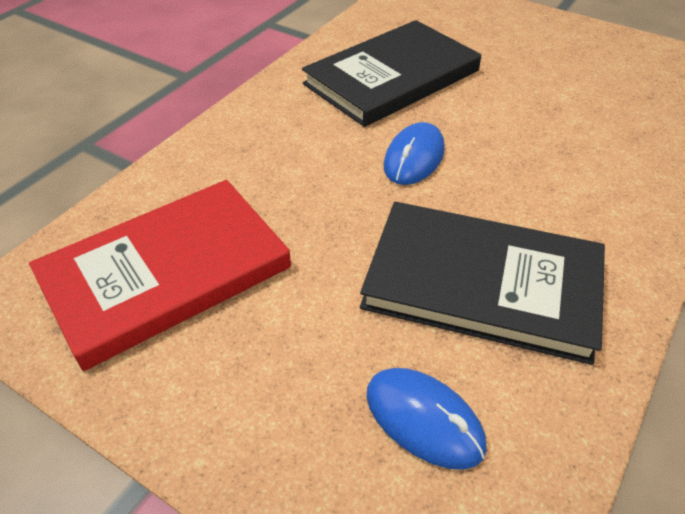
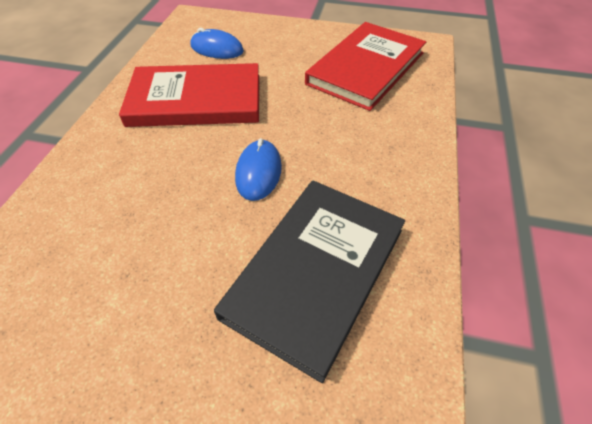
camera: 160 degrees right, 5 degrees up
black book [360,202,605,365] -> red book [119,63,259,127]

